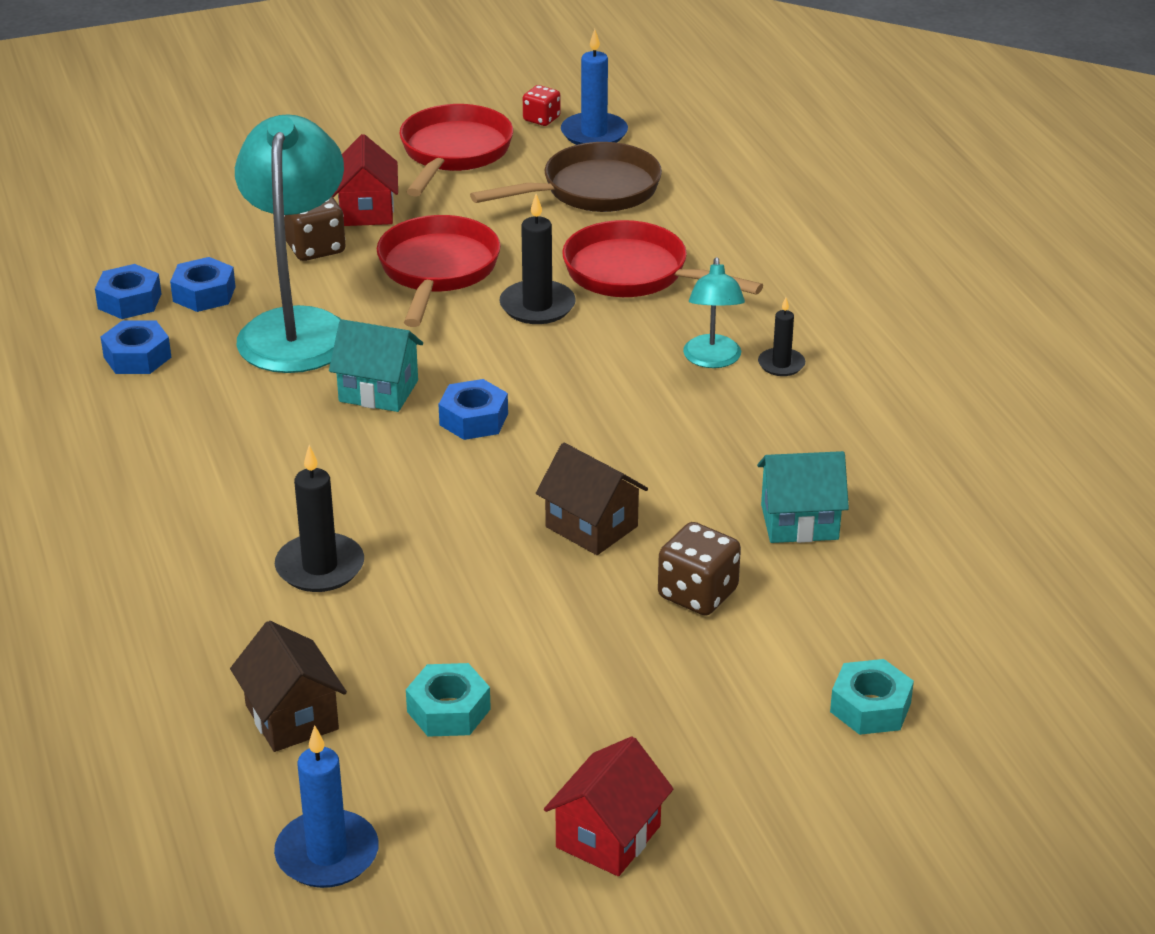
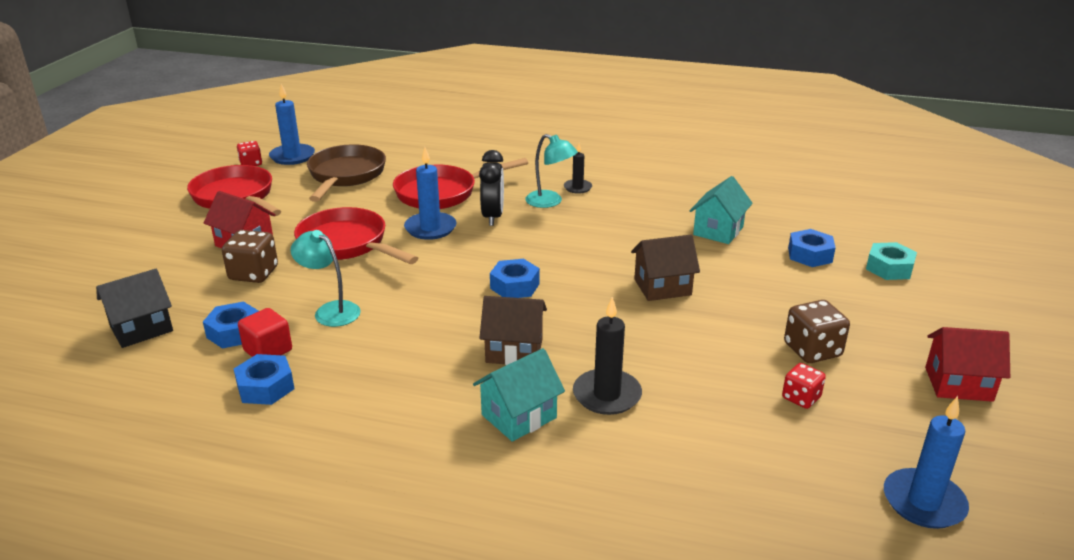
camera: 55 degrees left, 5 degrees down
blue nut [95,264,161,319] -> blue nut moved to [788,229,836,267]
brown house [230,621,347,752] -> brown house moved to [480,296,547,365]
turquoise lamp [235,114,344,373] -> turquoise lamp [291,230,361,327], size x0.50
turquoise house [329,319,423,412] -> turquoise house moved to [473,348,565,442]
turquoise nut [406,663,491,737] -> red dice [782,363,826,409]
black candle [500,194,576,324] -> blue candle [404,147,457,240]
red house [544,736,673,876] -> red house turned 60 degrees counterclockwise [925,327,1010,402]
brown dice [658,522,741,616] -> brown dice moved to [784,300,850,363]
none -> black house [96,269,173,348]
none -> red cube [238,308,292,357]
none -> black clock [479,150,504,226]

